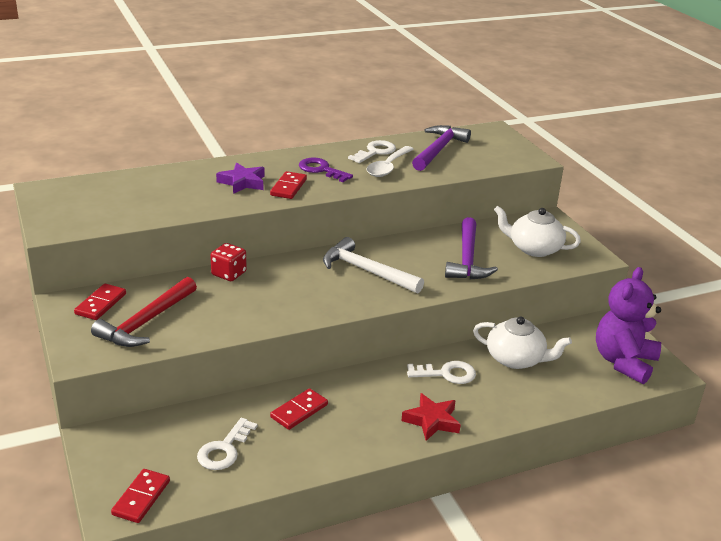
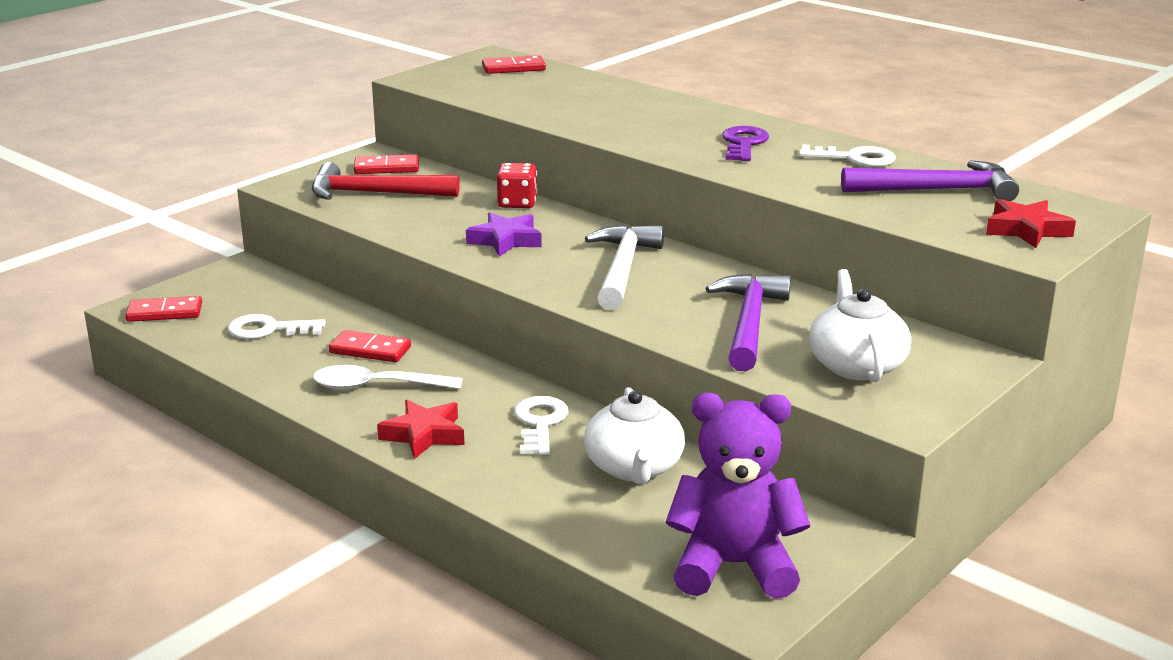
camera: 65 degrees right, 5 degrees down
purple star [216,163,265,194] -> purple star moved to [466,212,542,257]
red domino [270,171,307,199] -> red domino moved to [482,55,546,74]
white spoon [366,146,414,177] -> white spoon moved to [313,365,463,390]
white key [407,361,476,384] -> white key turned 150 degrees counterclockwise [514,396,569,455]
purple hammer [445,217,498,279] -> purple hammer turned 120 degrees clockwise [706,274,791,371]
none -> red star [986,199,1076,248]

